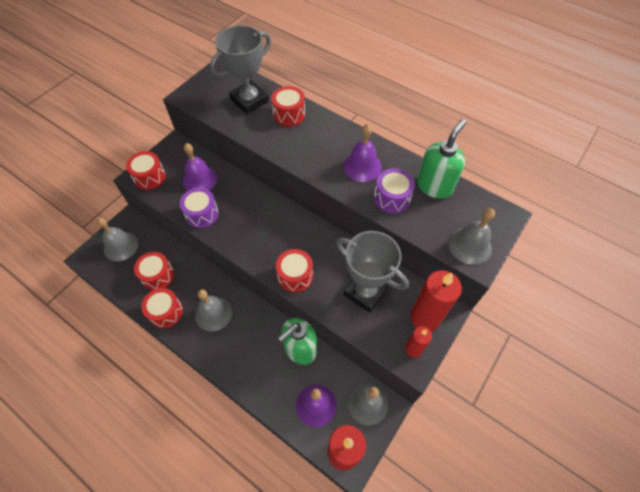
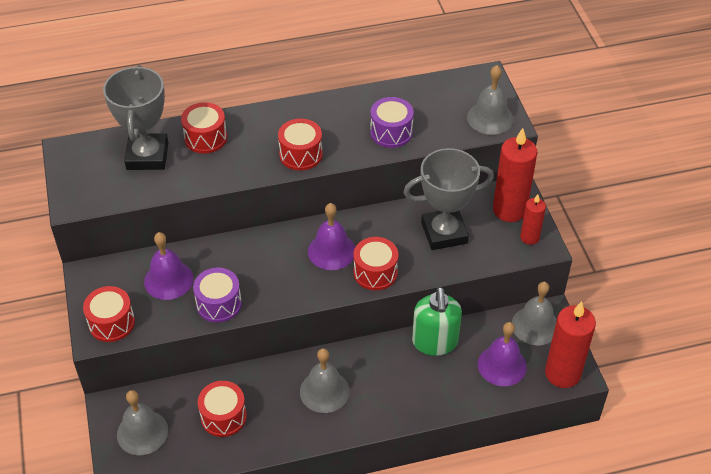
camera: 50 degrees left, 10 degrees down
red drum [142,288,183,328] -> red drum moved to [278,119,323,170]
purple bell [343,124,382,182] -> purple bell moved to [308,203,355,270]
green soap dispenser [417,119,467,199] -> none

